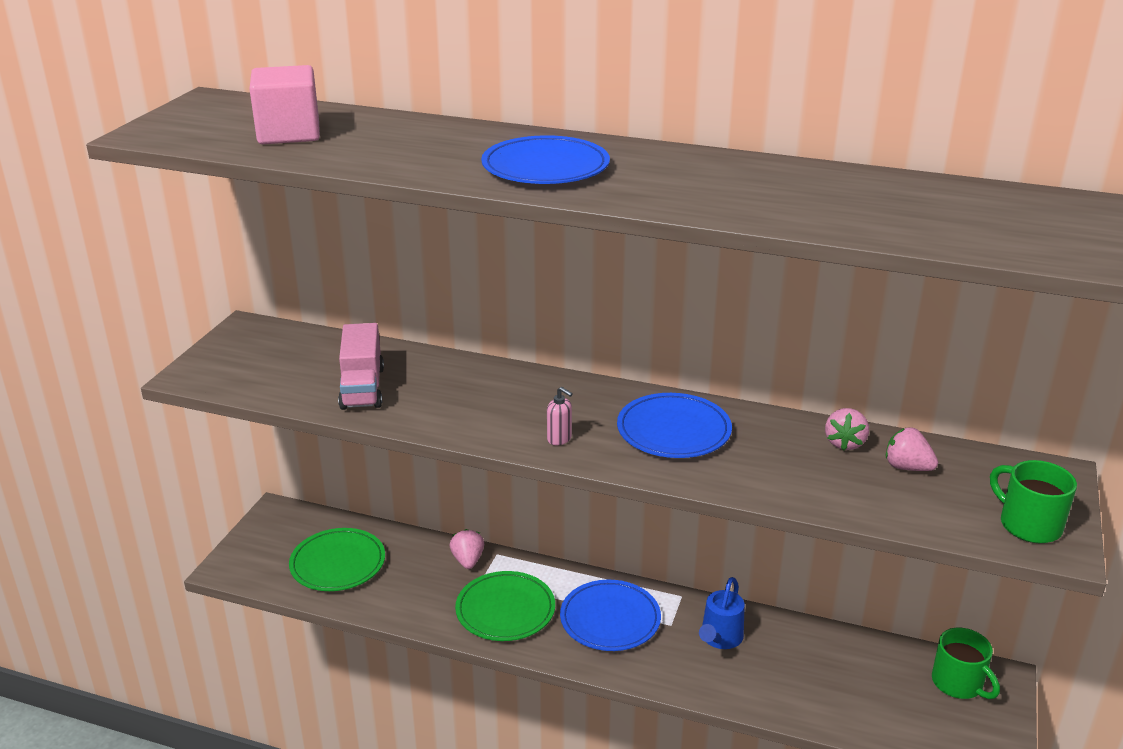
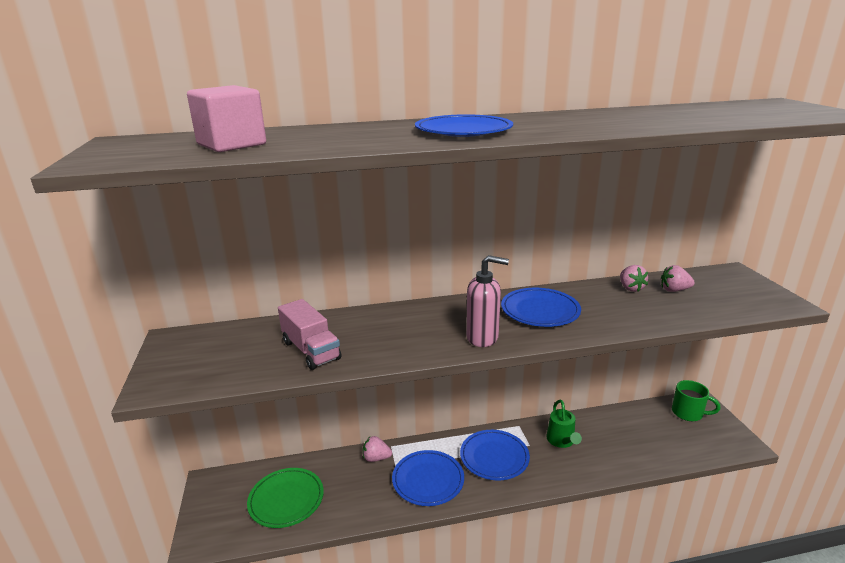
camera: 30 degrees left, 5 degrees down
pink strawberry [450,529,484,569] -> pink strawberry turned 45 degrees counterclockwise [363,436,392,462]
green plate [455,571,555,641] -> blue plate [392,450,464,506]
pink soap dispenser [547,387,573,445] -> pink soap dispenser [466,255,509,347], size x1.96
blue watering can [699,577,745,649] -> green watering can [546,399,582,448]
green mug [990,460,1077,543] -> none

